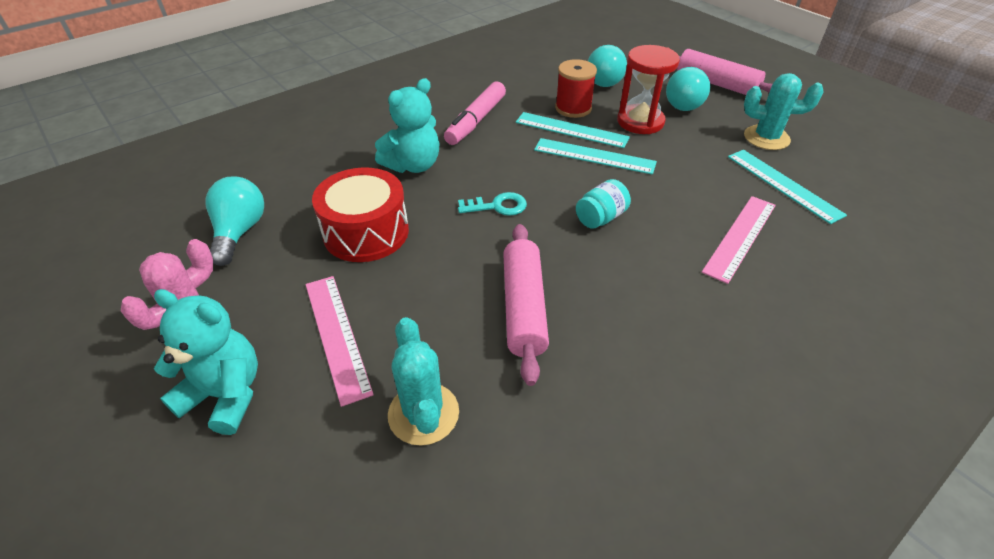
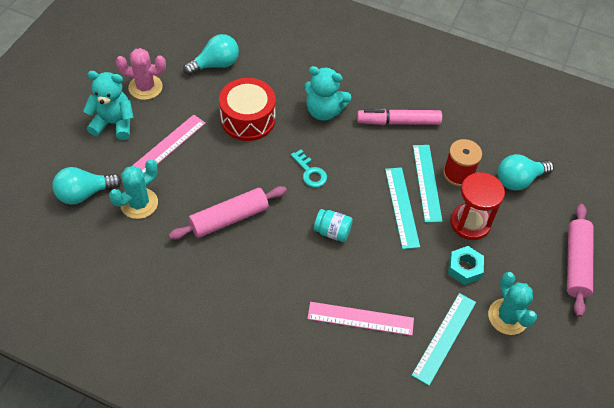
camera: 60 degrees right, 10 degrees up
turquoise teddy bear [154,289,258,435] -> turquoise teddy bear turned 75 degrees counterclockwise [83,71,134,140]
turquoise light bulb [666,67,710,111] -> turquoise light bulb moved to [52,167,122,205]
none -> turquoise nut [448,246,484,285]

